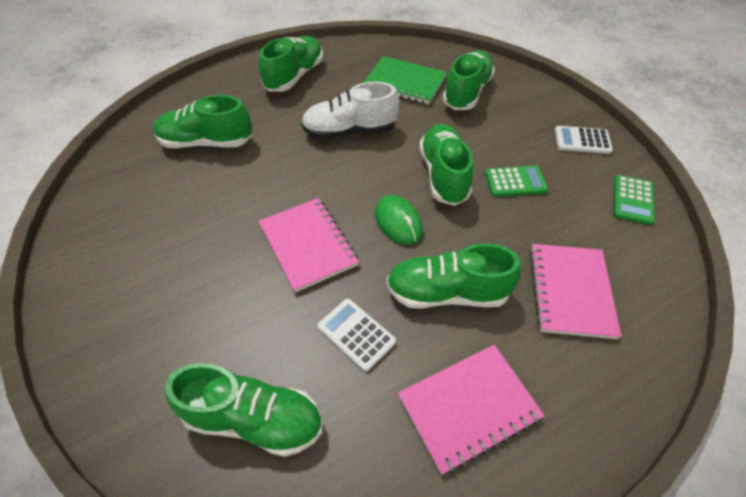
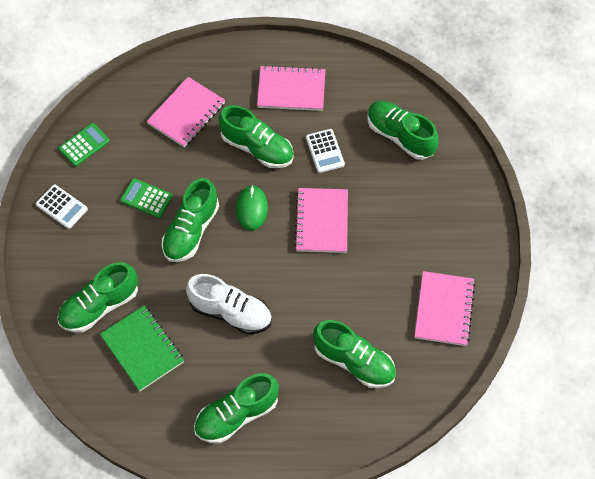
camera: 150 degrees left, 10 degrees up
none -> pink notebook [414,271,476,346]

